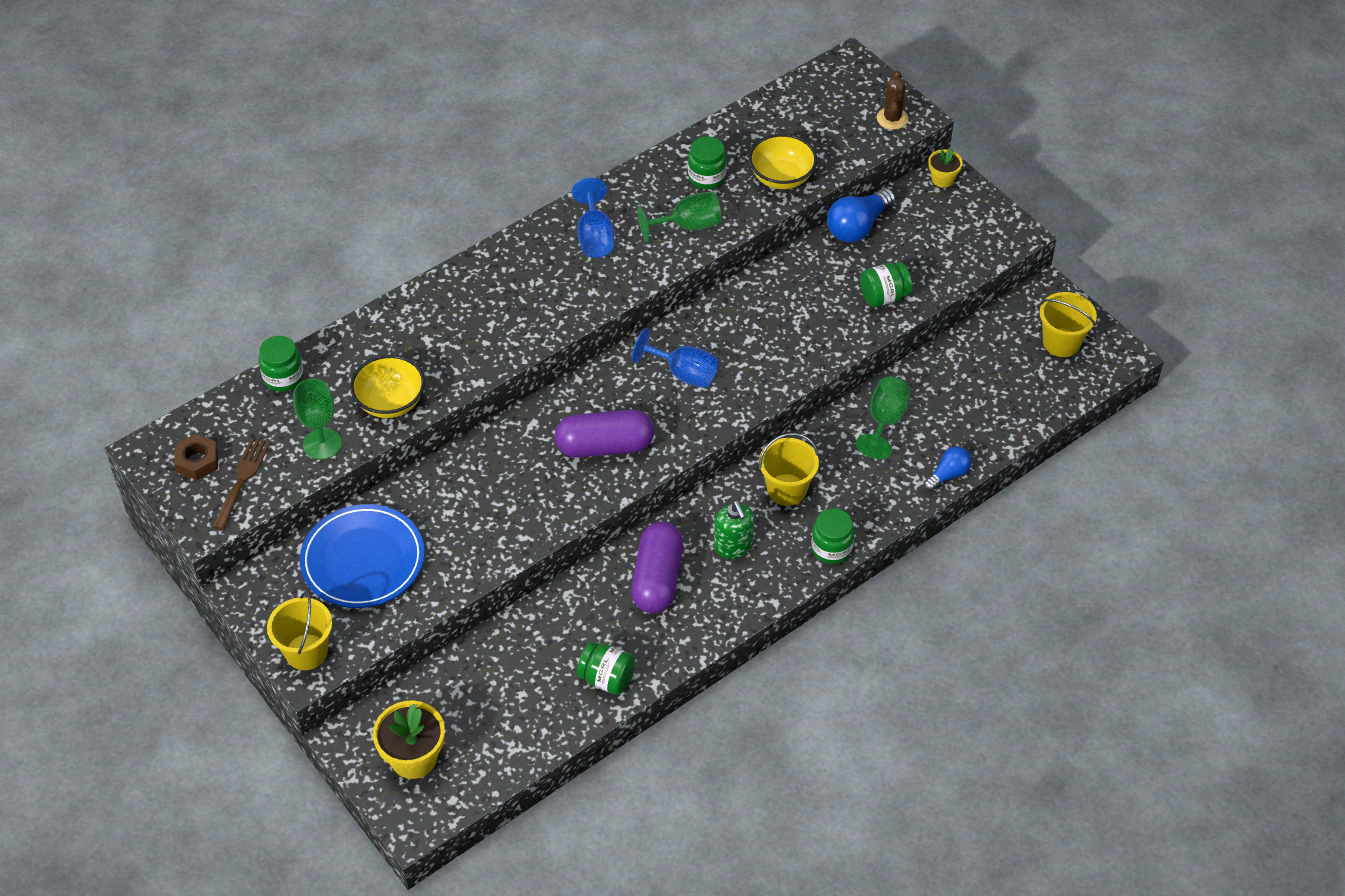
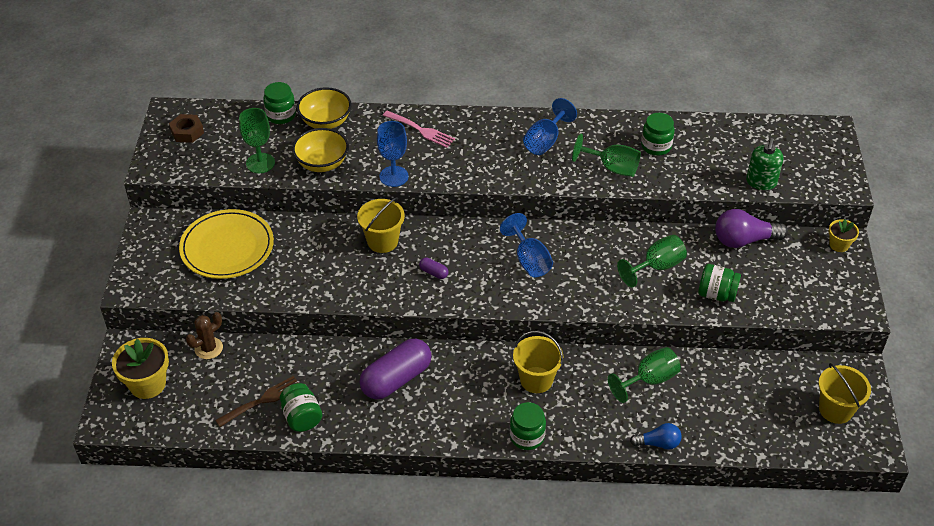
camera: 40 degrees right, 5 degrees down
brown fork [213,439,270,530] -> brown fork moved to [215,376,298,427]
yellow bucket [267,592,332,670] -> yellow bucket moved to [357,197,405,253]
blue plate [300,504,425,608] -> yellow plate [179,209,274,279]
purple capsule [555,409,654,458] -> purple capsule [419,257,449,279], size x0.41
green soap dispenser [714,501,754,559] -> green soap dispenser moved to [746,138,783,190]
yellow bowl [749,134,817,189] -> yellow bowl moved to [297,87,352,129]
blue light bulb [827,188,895,243] -> purple light bulb [715,209,788,248]
brown cactus [877,71,908,130] -> brown cactus moved to [186,312,223,359]
none -> blue goblet [377,121,409,187]
none -> pink fork [382,111,455,148]
none -> green goblet [617,235,687,287]

